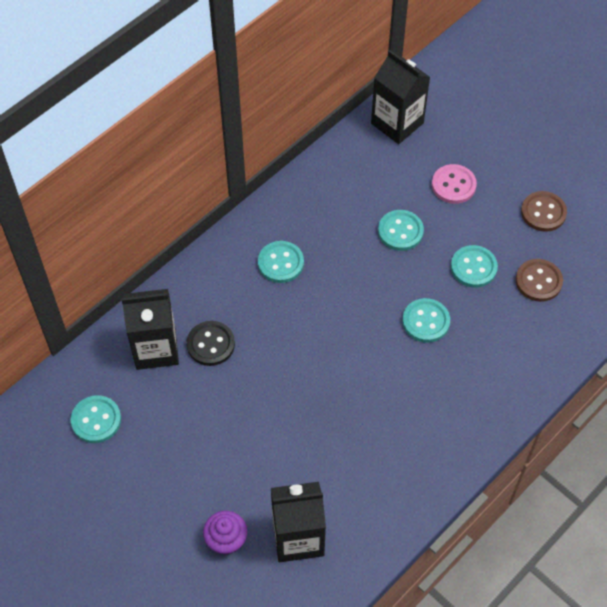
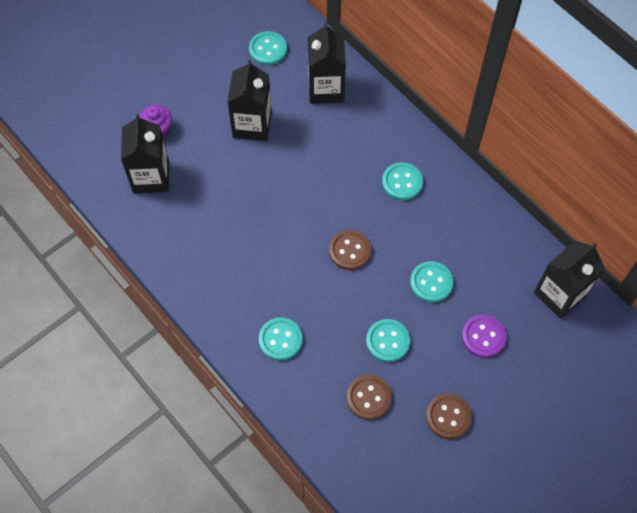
camera: 95 degrees right, 5 degrees up
black button [187,321,235,366] -> none
turquoise button [403,298,450,343] -> turquoise button moved to [259,317,302,361]
pink button [432,164,477,204] -> purple button [462,315,506,358]
none -> black carton [227,60,272,141]
none -> brown button [329,230,371,270]

